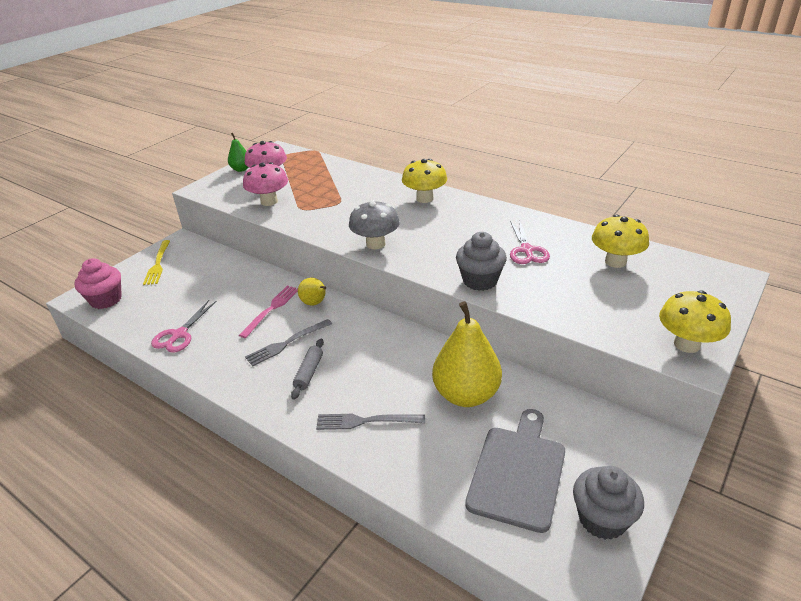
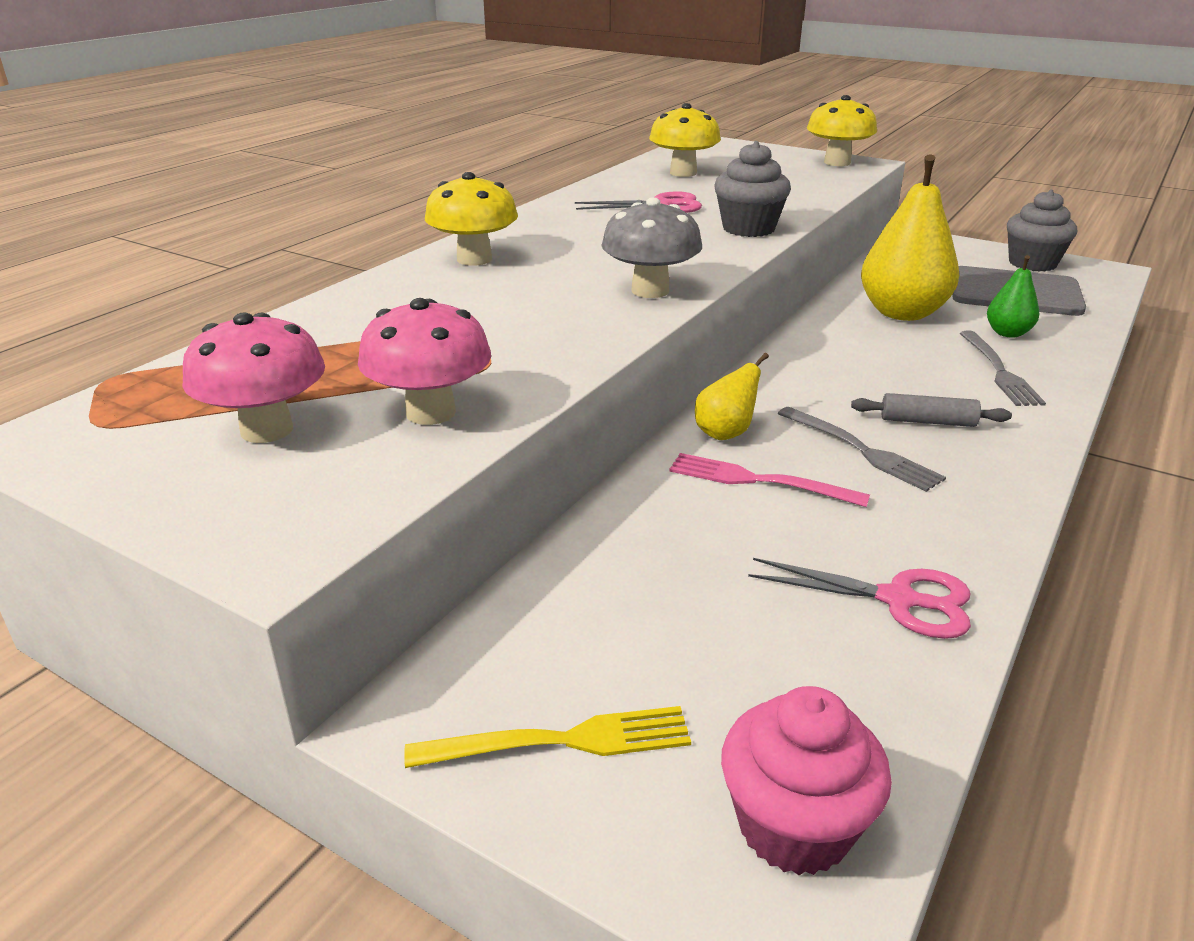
camera: 95 degrees left, 5 degrees down
green pear [228,133,248,172] -> green pear moved to [987,255,1039,338]

